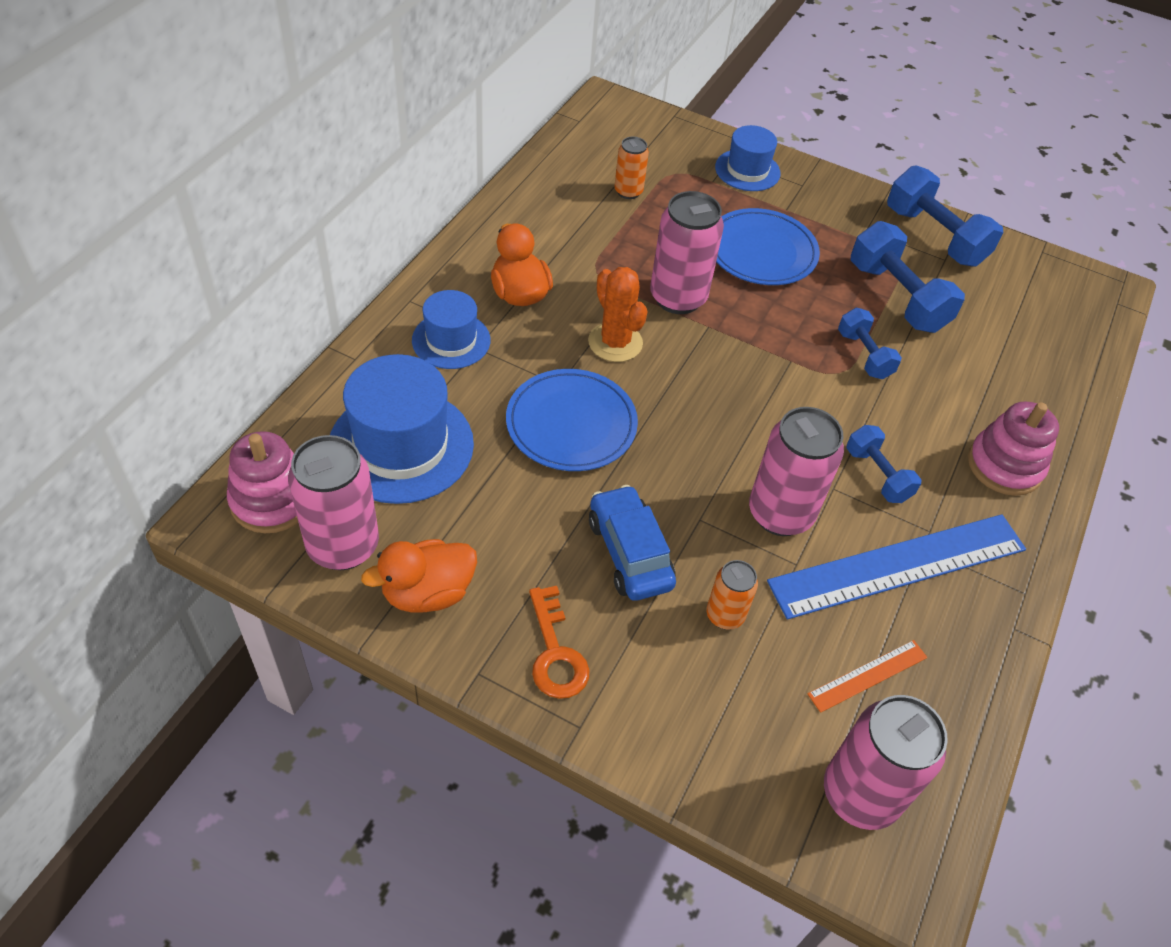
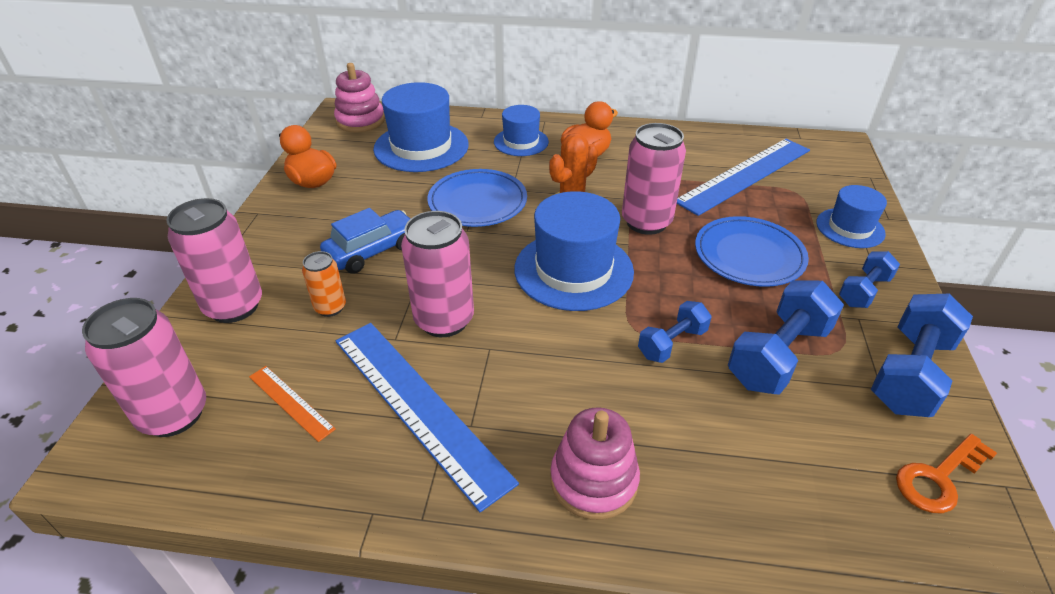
camera: 75 degrees right, 10 degrees down
pink can [288,435,379,570] -> pink can moved to [166,198,262,323]
orange key [529,586,589,699] -> orange key moved to [896,434,997,513]
orange can [614,137,649,199] -> blue ruler [677,139,810,216]
blue dumbbell [846,425,921,503] -> blue dumbbell moved to [839,251,900,308]
none -> blue hat [514,191,634,311]

